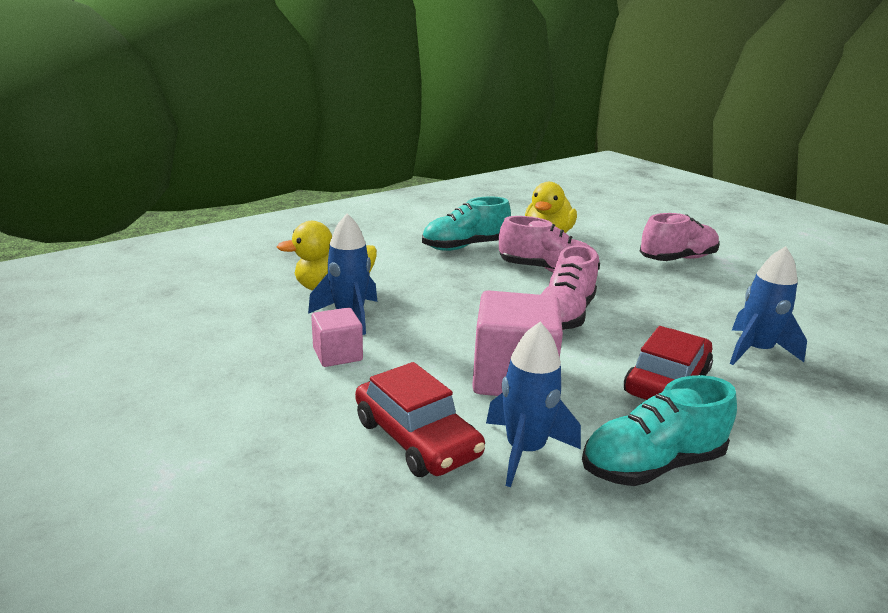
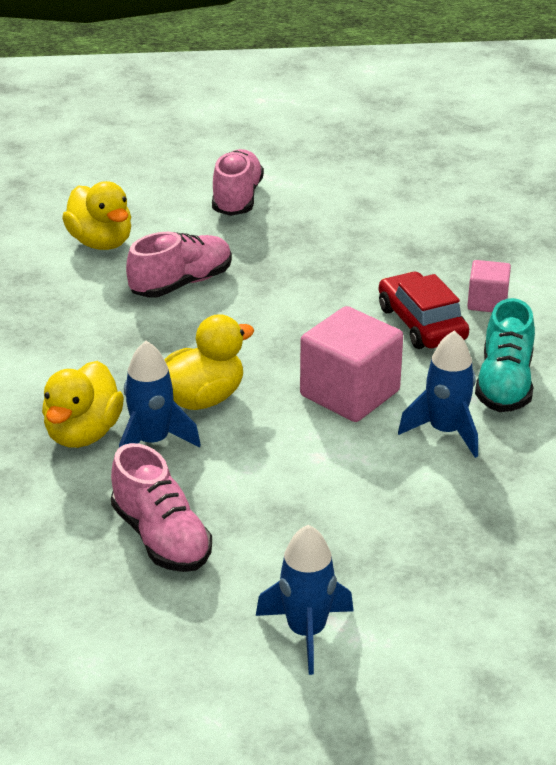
camera: 55 degrees left, 10 degrees up
pink cube [311,307,363,367] -> pink cube moved to [467,260,511,312]
red car [355,362,485,477] -> none
turquoise shoe [422,197,511,251] -> none
pink shoe [541,245,598,330] -> pink shoe moved to [111,443,212,572]
blue rocket [730,246,807,365] -> blue rocket moved to [256,525,354,675]
none -> yellow duck [164,314,255,410]

